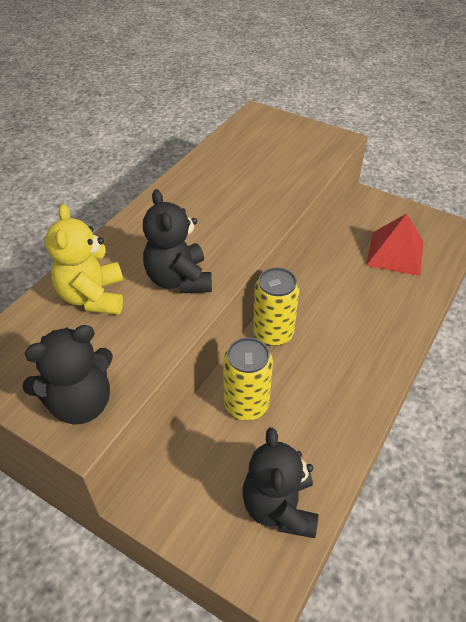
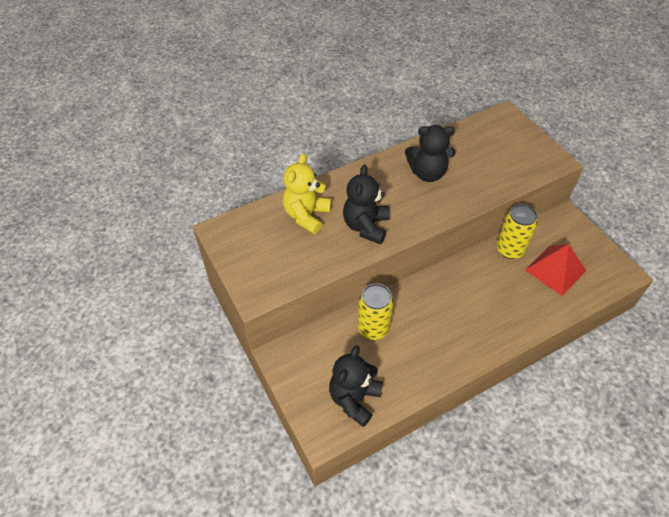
camera: 30 degrees right, 5 degrees up
black teddy bear [22,325,113,425] -> black teddy bear moved to [405,125,455,182]
yellow can [253,267,300,346] -> yellow can moved to [496,204,538,259]

